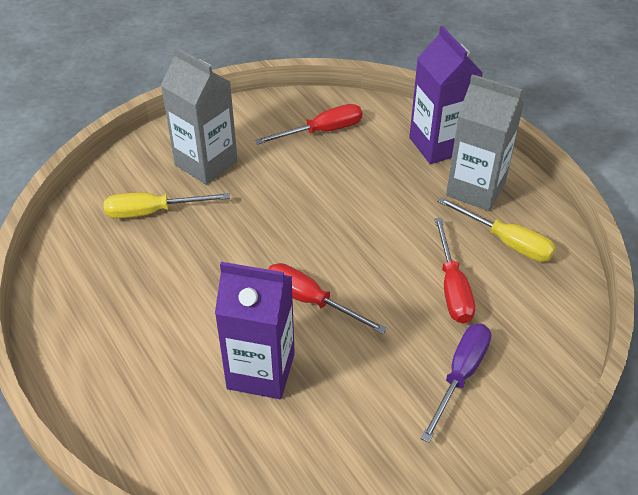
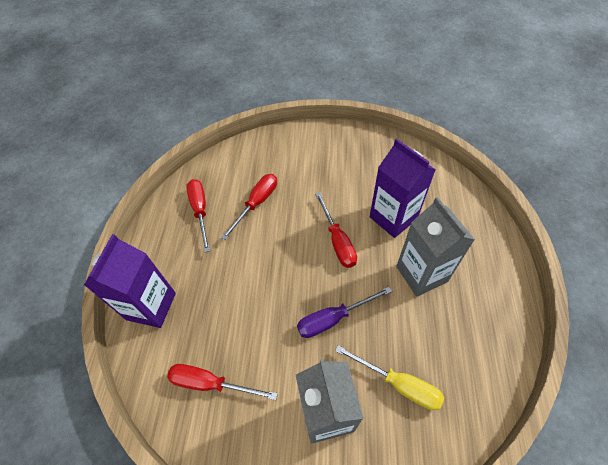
camera: 140 degrees left, 10 degrees up
purple screwdriver [420,324,491,443] -> purple screwdriver moved to [297,287,392,338]
yellow screwdriver [437,197,556,262] -> red screwdriver [186,179,210,252]
grey carton [446,74,524,211] -> grey carton moved to [396,197,475,297]

